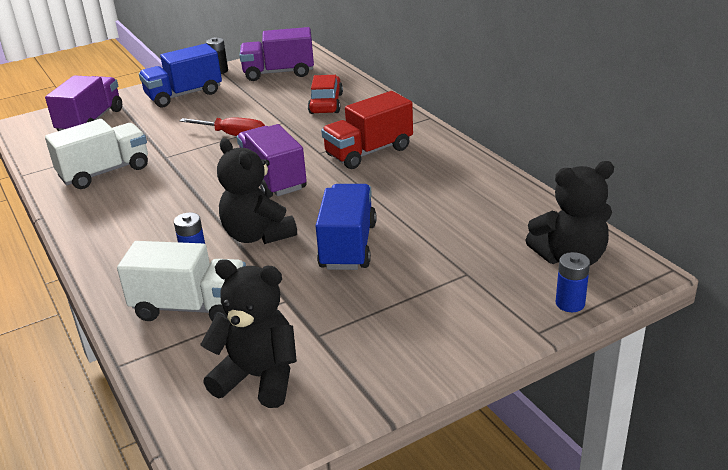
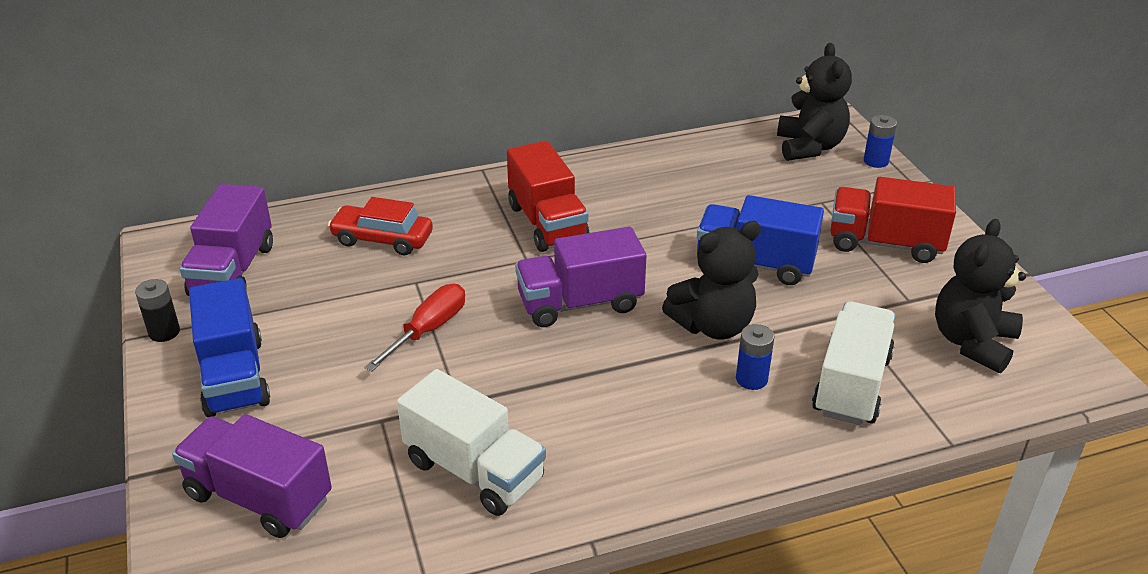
camera: 80 degrees left, 5 degrees up
white truck [45,119,148,189] -> white truck turned 150 degrees clockwise [397,369,546,516]
none -> red truck [830,177,956,263]

